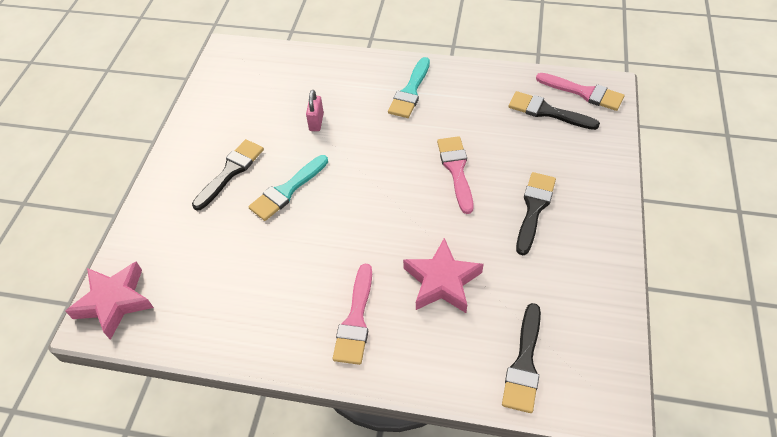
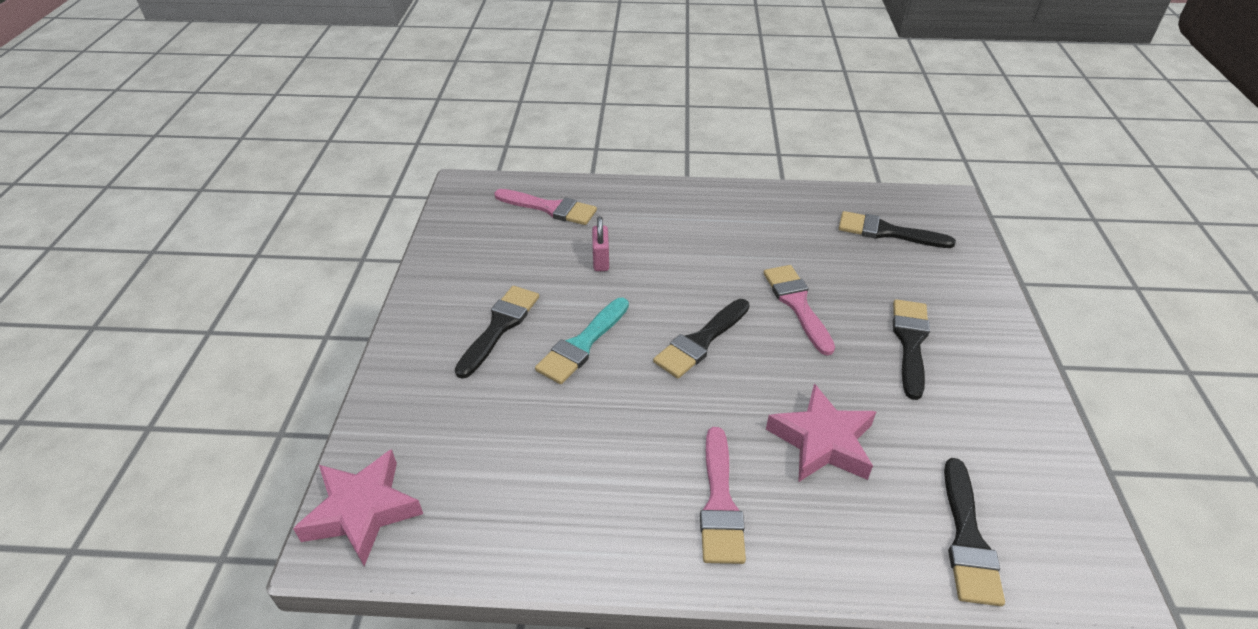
camera: 10 degrees left, 10 degrees down
turquoise brush [388,57,430,118] -> none
pink brush [536,73,624,111] -> pink brush moved to [494,189,597,225]
none -> black brush [653,299,750,378]

